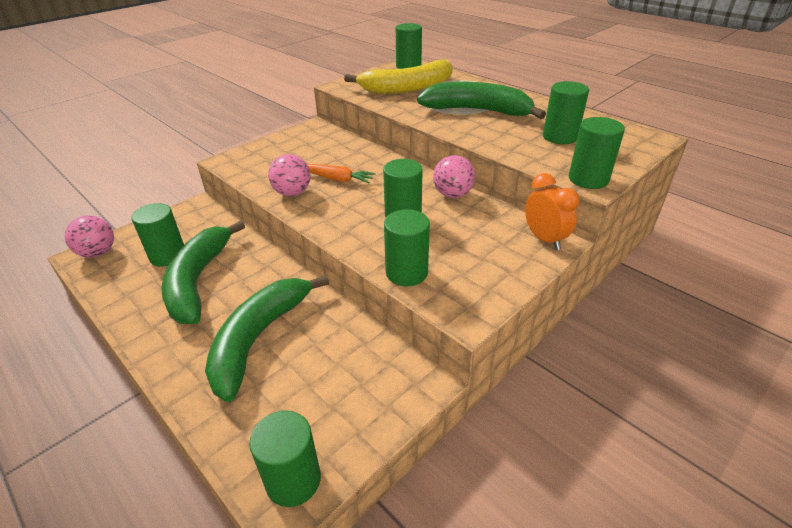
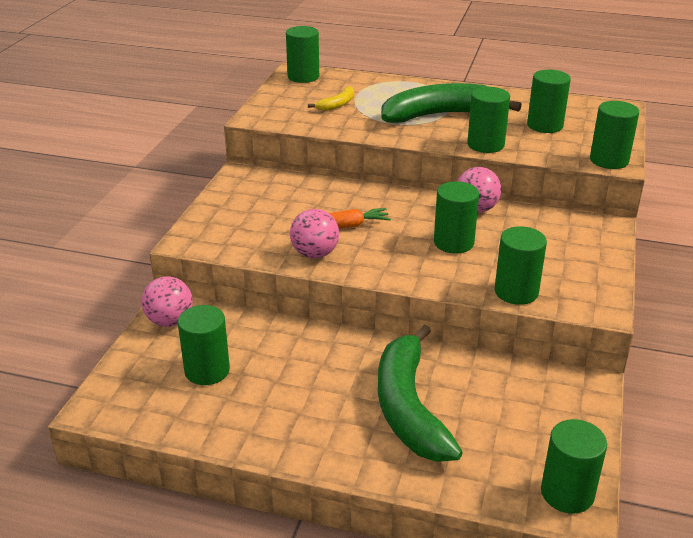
camera: 30 degrees left, 5 degrees down
pink ball [65,216,114,258] -> pink ball moved to [141,276,193,327]
green banana [161,220,245,324] -> none
yellow banana [344,60,453,94] -> yellow banana [308,86,354,111], size x0.44
orange clock [525,173,579,250] -> none
none -> green cylinder [467,87,510,153]

